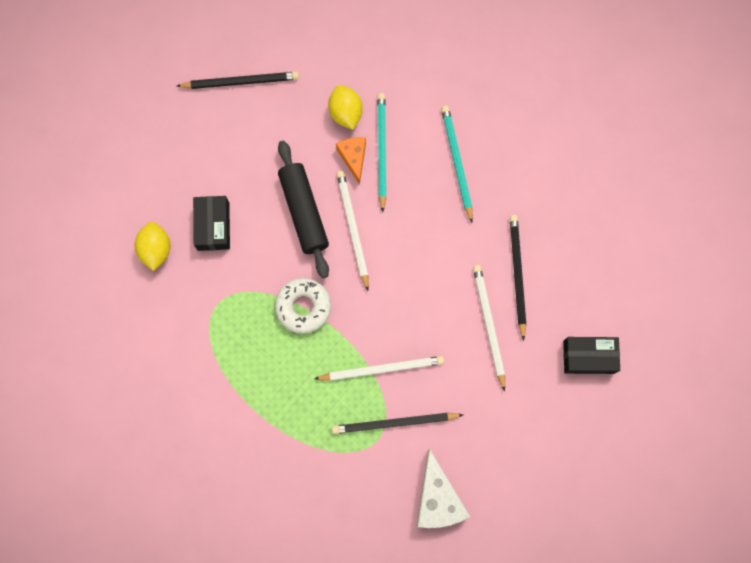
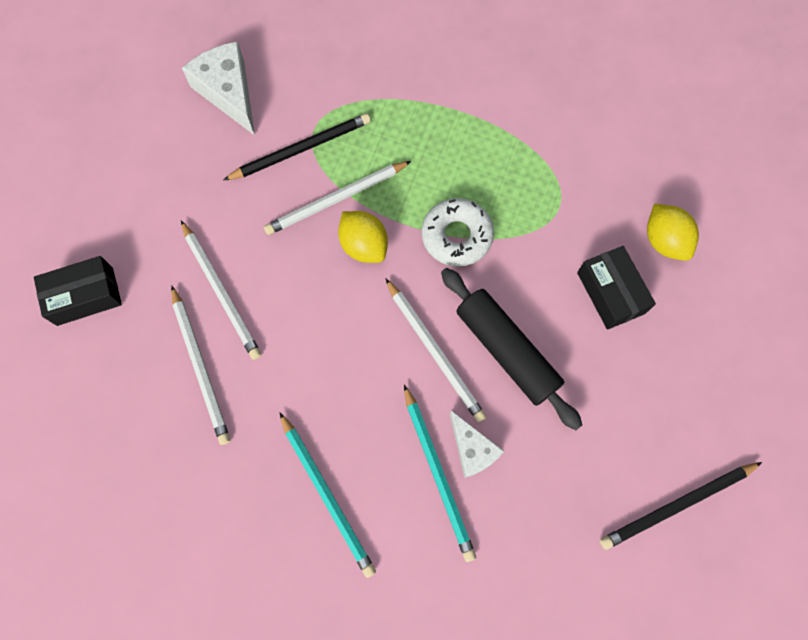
camera: 160 degrees right, 5 degrees down
yellow lemon [328,85,363,130] -> yellow lemon moved to [338,211,388,263]
orange cheese [336,137,366,185] -> white cheese [450,411,504,478]
black pencil [510,215,526,341] -> white pencil [171,285,230,445]

